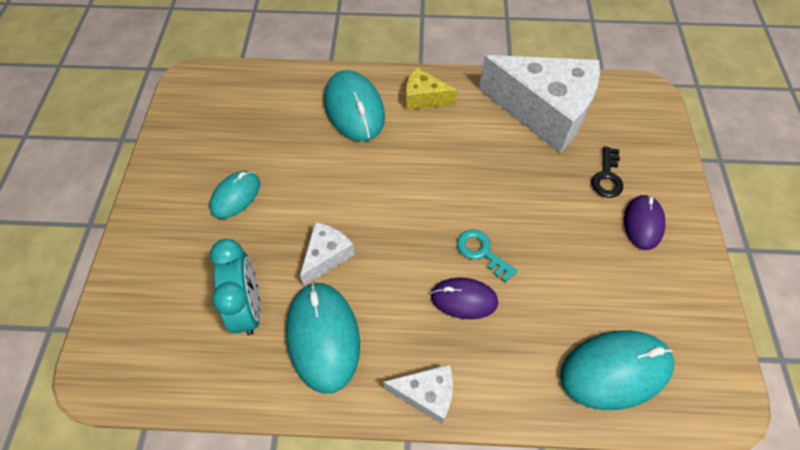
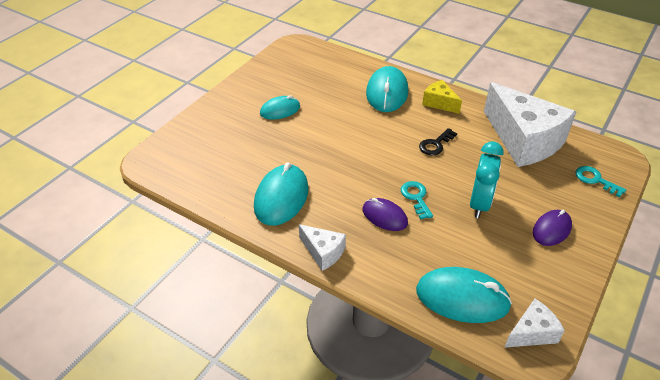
camera: 30 degrees right, 15 degrees down
turquoise clock [210,239,261,336] -> turquoise clock moved to [470,141,504,218]
white cheese [300,222,355,286] -> white cheese moved to [504,299,565,348]
black key [591,146,623,198] -> black key moved to [419,128,457,156]
none -> turquoise key [575,166,626,197]

